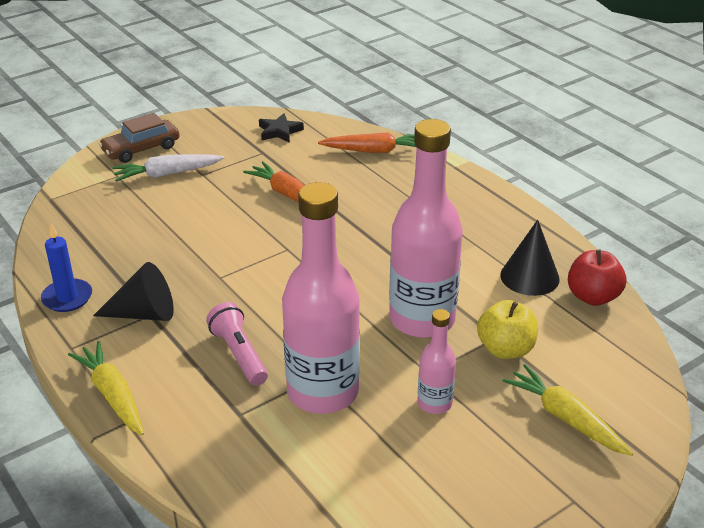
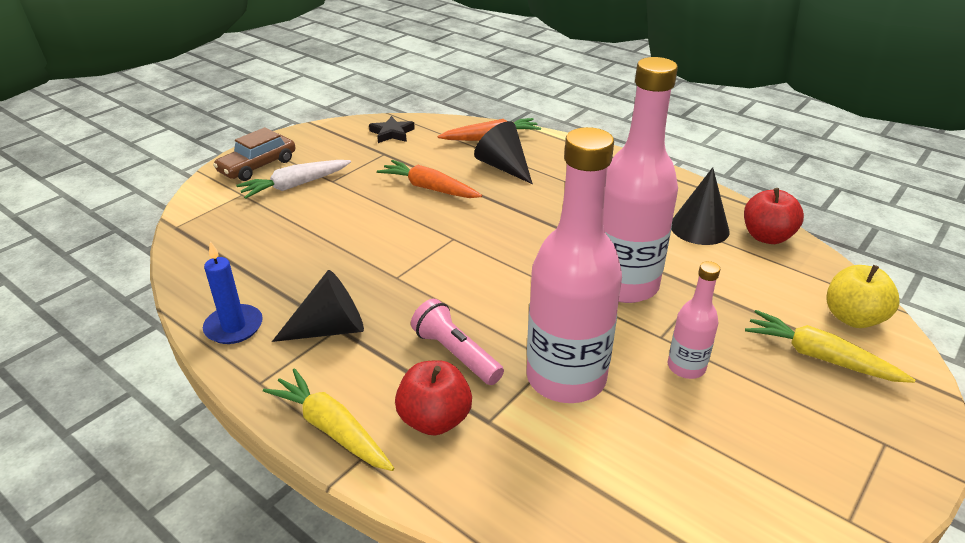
camera: 15 degrees left, 0 degrees up
yellow apple [477,300,538,359] -> yellow apple moved to [826,265,900,328]
none -> red apple [395,360,472,435]
none -> black cone [474,121,533,184]

